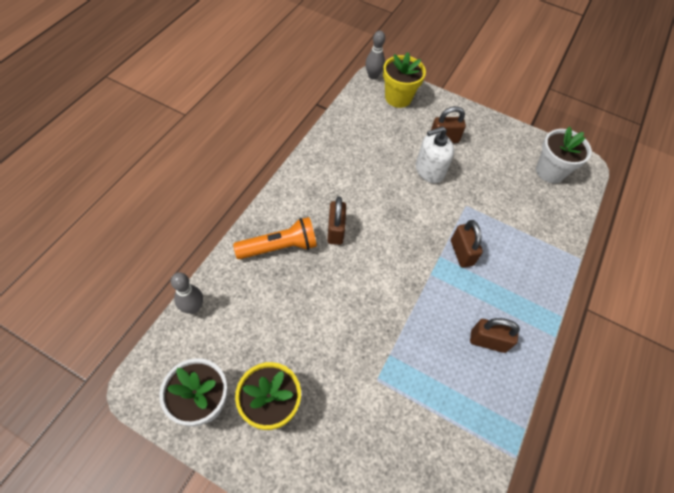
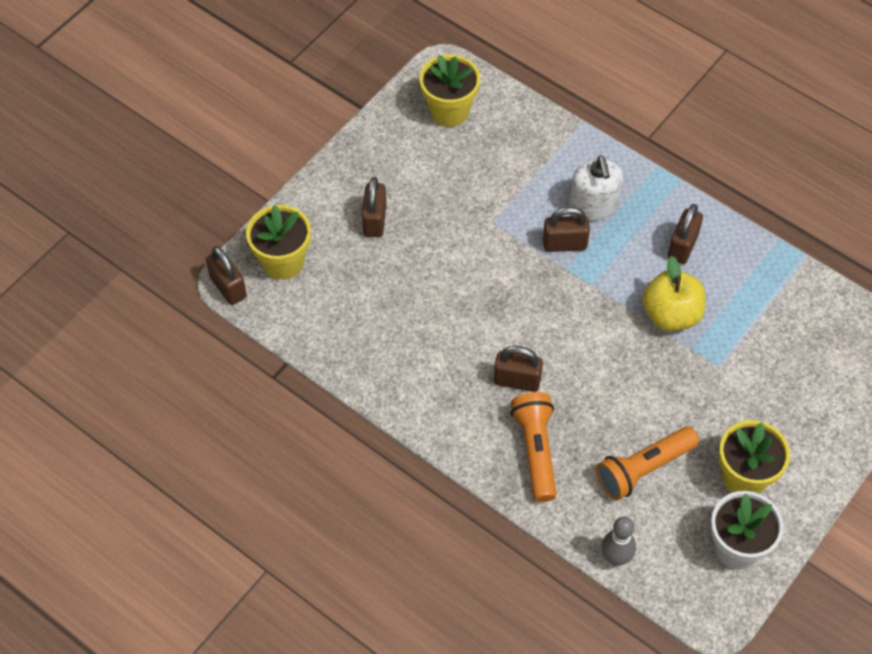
camera: 75 degrees left, 0 degrees up
grey bowling pin [366,31,385,79] -> brown padlock [206,246,247,305]
white soap dispenser [416,126,454,183] -> white soap dispenser moved to [569,156,623,220]
white flower pot [536,126,592,183] -> yellow flower pot [420,54,480,127]
none -> orange flashlight [596,426,699,500]
none -> yellow apple [642,256,705,331]

